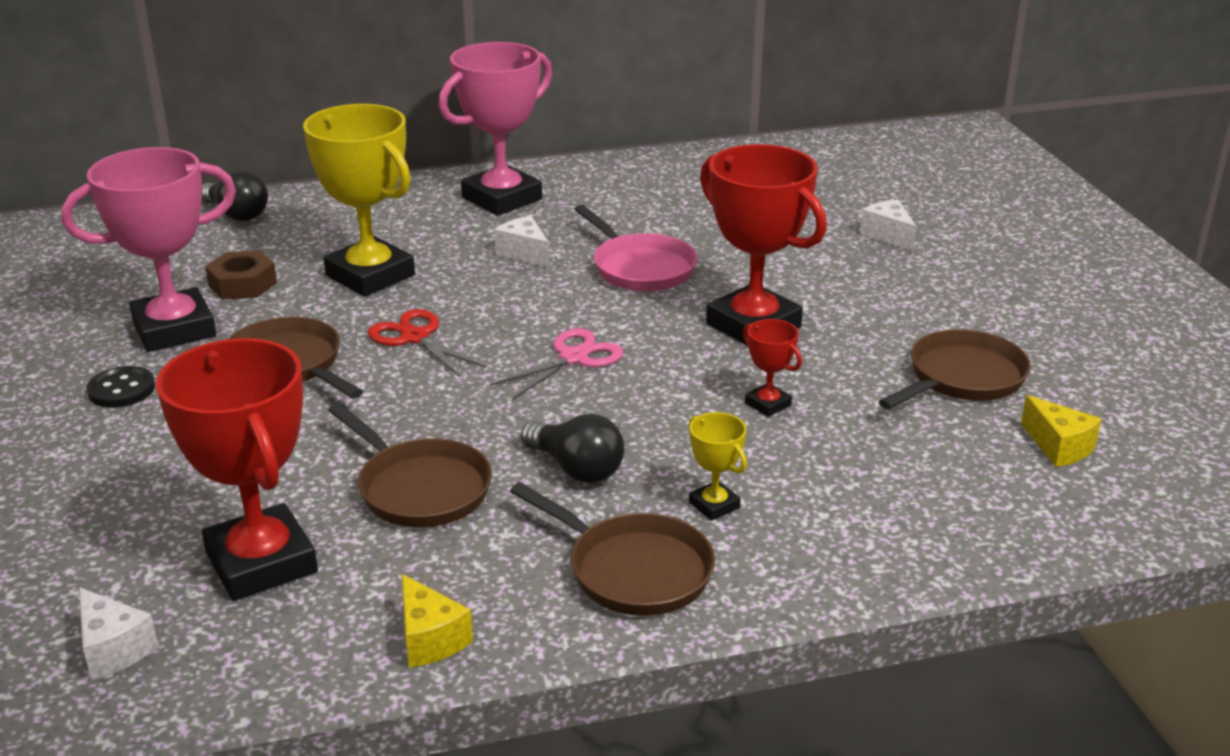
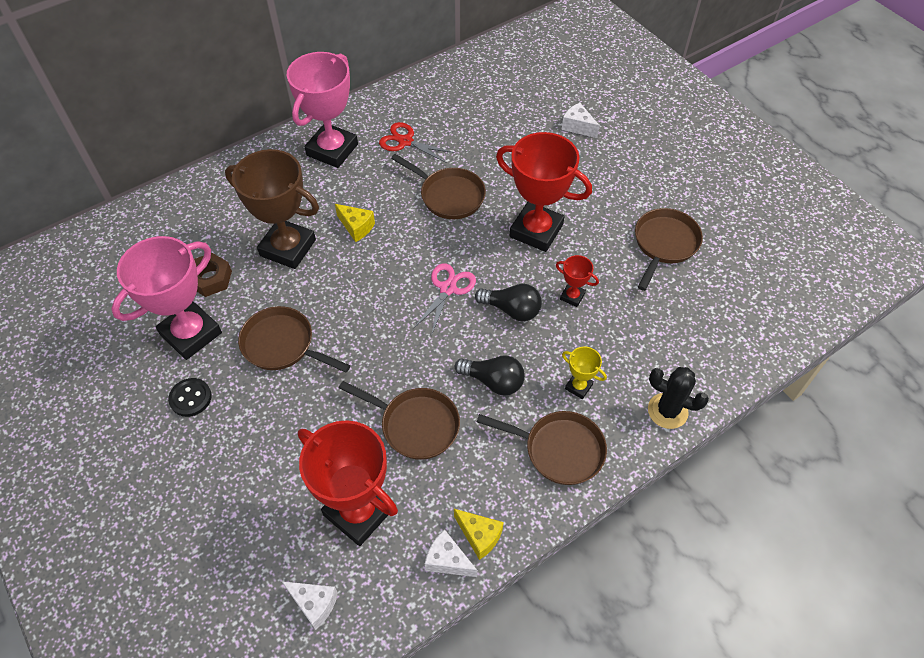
camera: 20 degrees left, 25 degrees up
black light bulb [202,170,268,221] -> black light bulb moved to [475,284,542,321]
yellow trophy [303,104,415,297] -> brown trophy [225,149,319,269]
red scissors [368,309,486,377] -> red scissors moved to [379,122,455,163]
white cheese [494,216,549,267] -> white cheese moved to [425,530,478,577]
pink pan [574,205,698,291] -> brown pan [391,154,486,219]
yellow cheese [1021,395,1102,467] -> yellow cheese moved to [335,204,375,242]
none -> black cactus [648,367,709,429]

